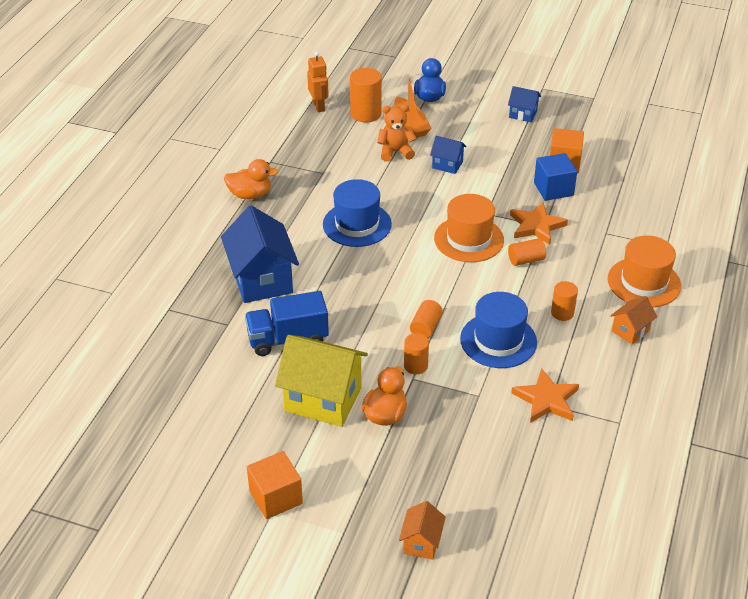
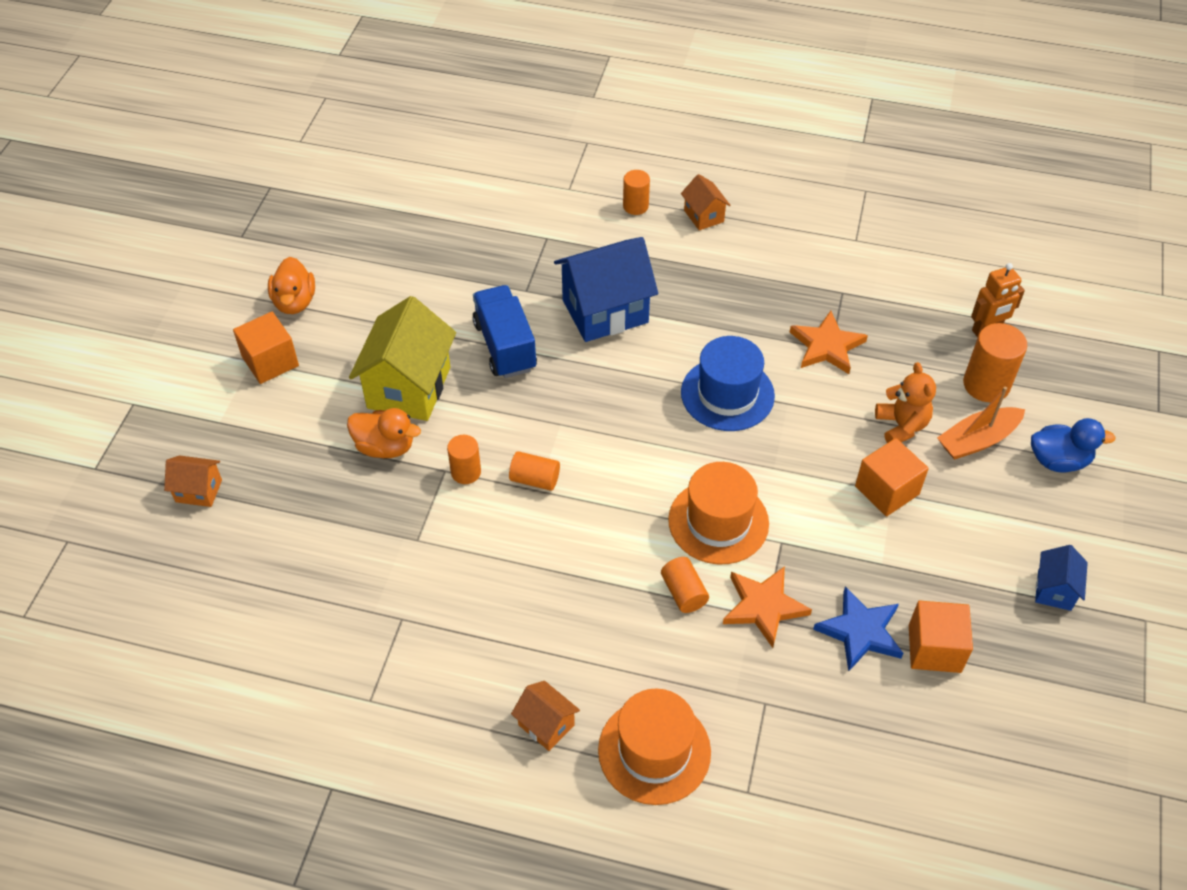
camera: 85 degrees right, 10 degrees up
orange duck [224,159,279,199] -> orange duck moved to [268,257,315,314]
blue house [430,136,467,174] -> orange cube [855,438,929,516]
blue hat [460,292,537,368] -> none
orange star [511,368,579,423] -> orange star moved to [790,311,868,374]
blue cube [534,153,577,201] -> blue star [813,587,903,672]
orange cylinder [551,281,578,321] -> orange cylinder moved to [623,170,650,215]
none -> orange house [681,174,730,230]

